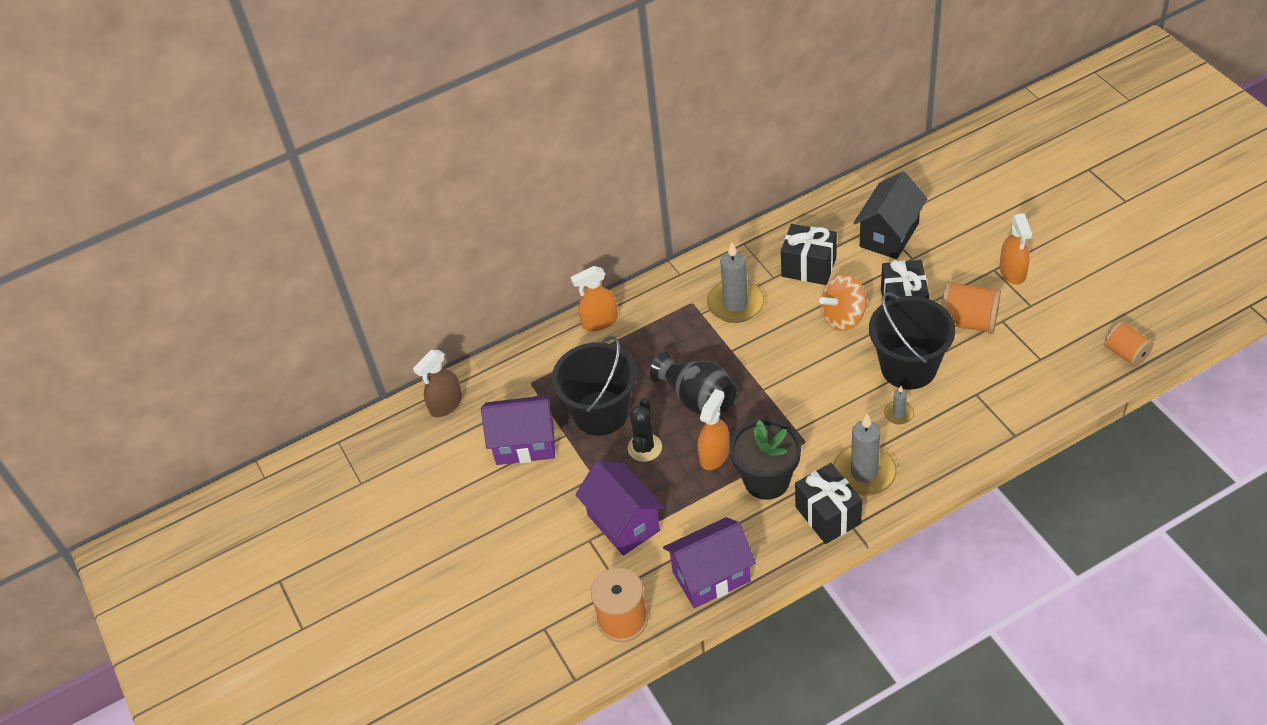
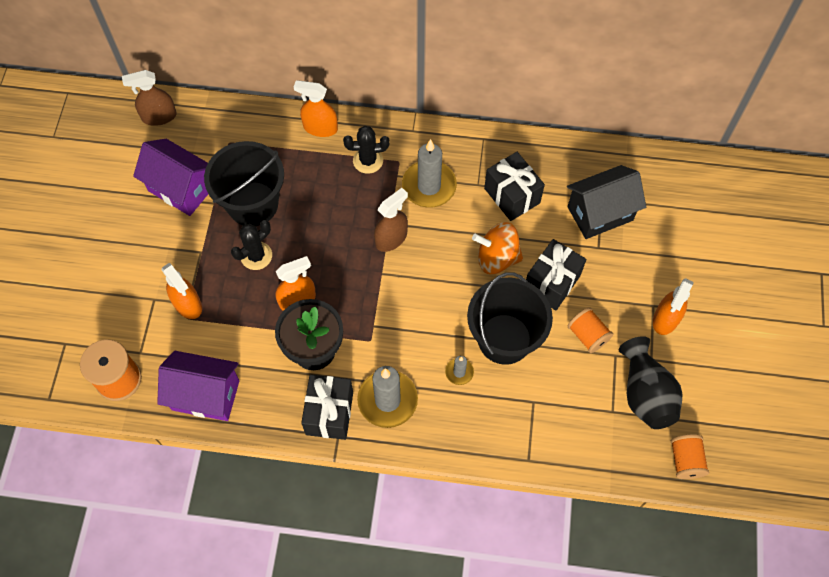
camera: 30 degrees right, 15 degrees up
purple house [575,461,665,556] -> orange spray bottle [162,263,202,319]
black vase [650,352,737,414] -> black vase moved to [619,336,682,429]
orange spool [941,281,1001,334] -> orange spool [568,307,613,353], size x0.67
none -> black cactus [343,126,390,174]
none -> brown spray bottle [374,188,408,252]

